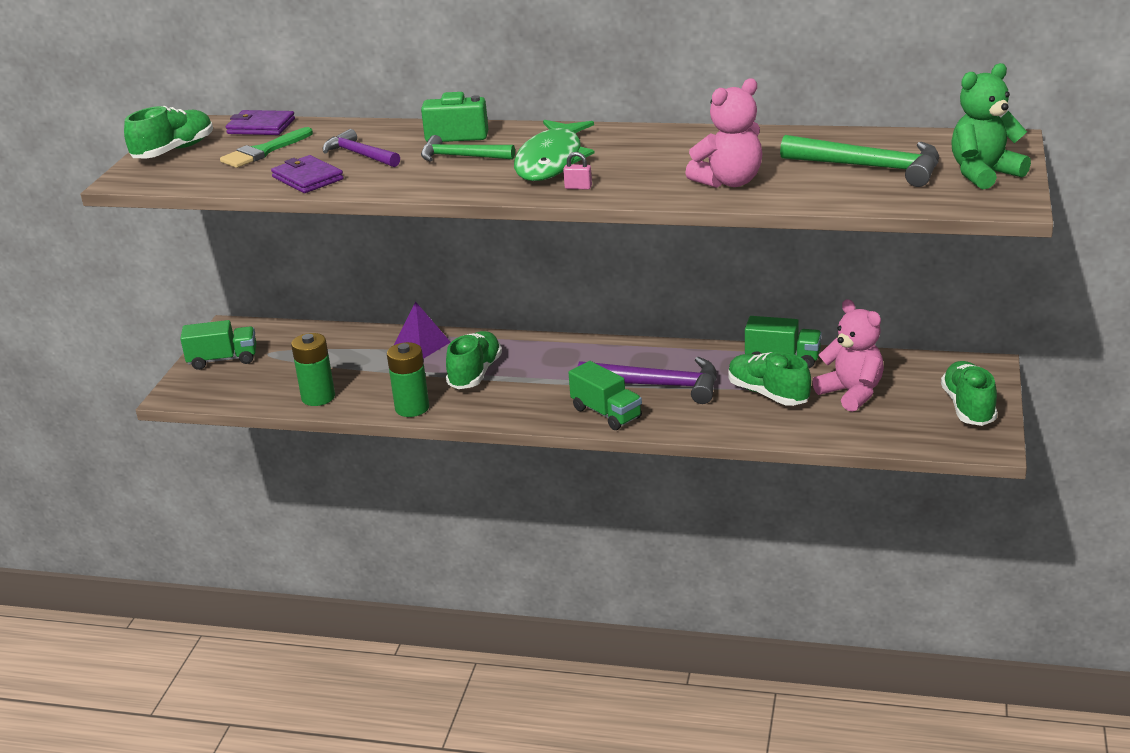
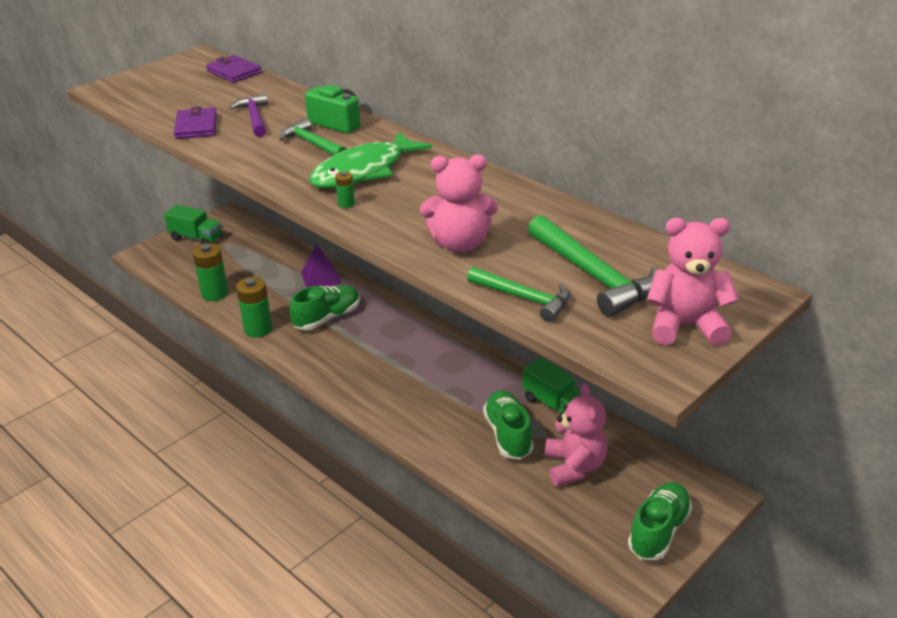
camera: 30 degrees right, 5 degrees up
green shoe [124,106,213,158] -> none
green brush [220,127,313,168] -> none
pink padlock [563,152,592,190] -> green battery [335,171,355,208]
green truck [568,361,642,430] -> none
purple hammer [578,357,717,404] -> none
green teddy bear [951,63,1031,190] -> pink teddy bear [647,218,739,346]
none -> green hammer [467,267,570,322]

